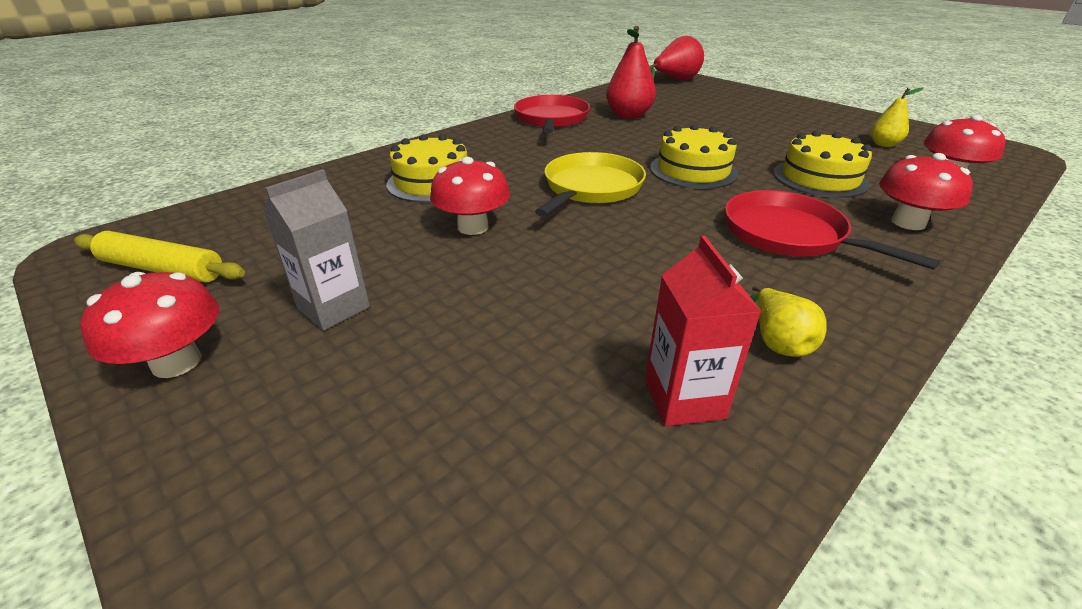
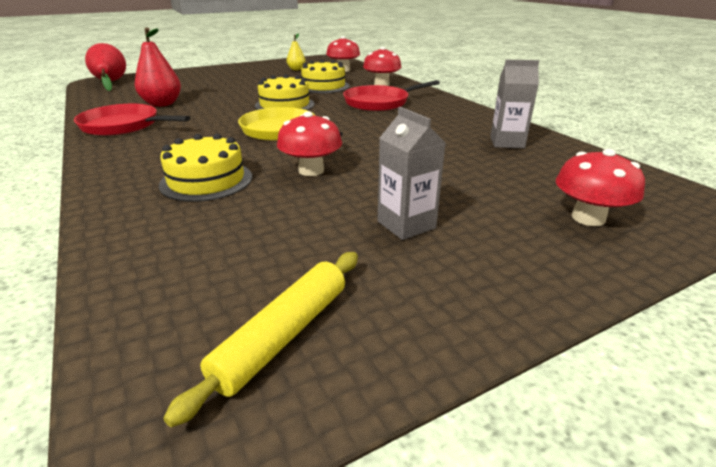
camera: 75 degrees left, 5 degrees down
red mushroom [80,272,220,378] -> red mushroom moved to [556,149,645,226]
red carton [645,236,762,426] -> grey carton [490,60,539,149]
yellow pear [750,286,827,357] -> none

